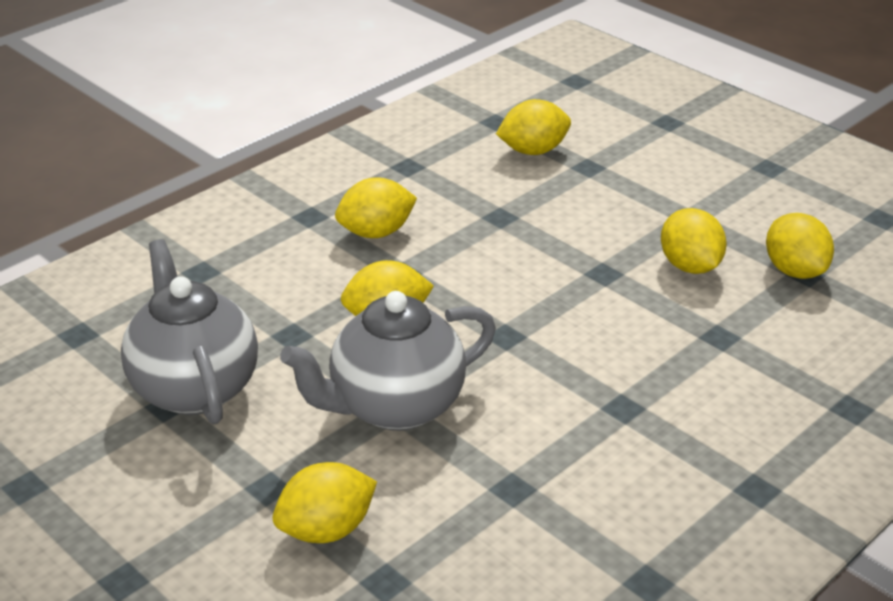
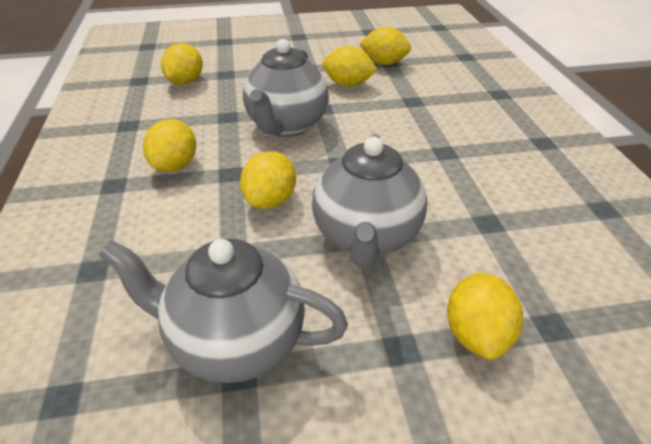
camera: 55 degrees left, 5 degrees up
none -> grey teapot [243,39,329,137]

